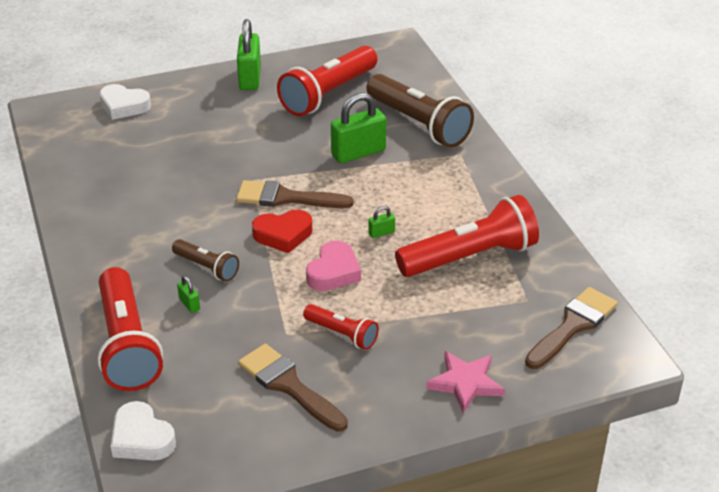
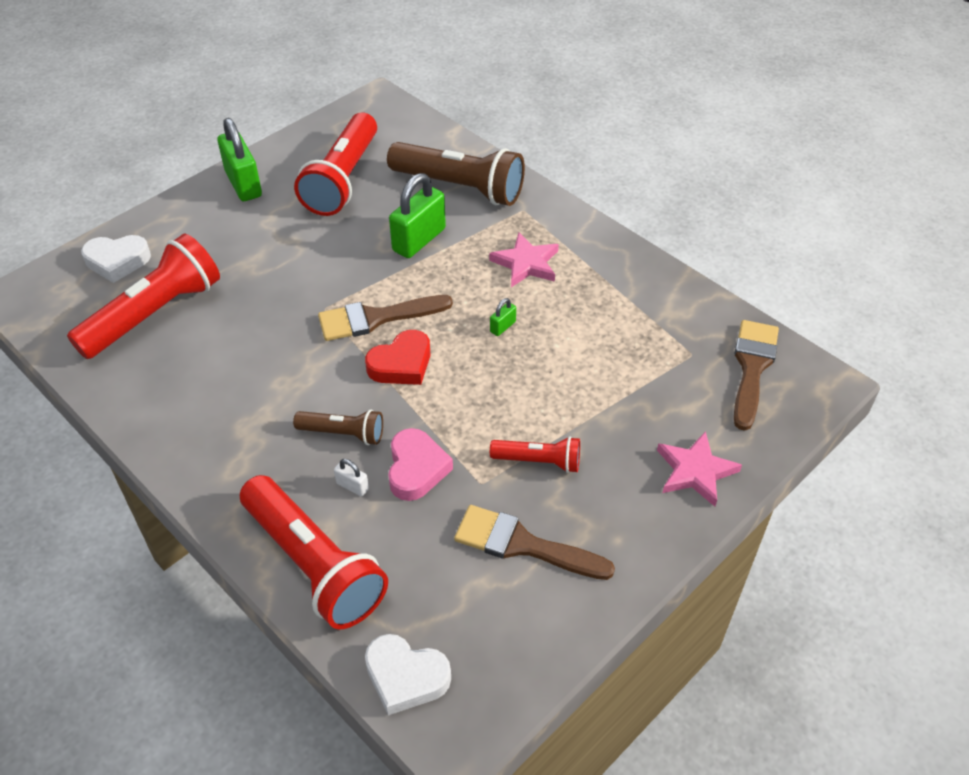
camera: 25 degrees left, 10 degrees up
green padlock [177,275,200,313] -> white padlock [334,459,369,496]
pink heart [306,241,361,291] -> pink heart moved to [388,428,453,501]
red flashlight [395,195,539,277] -> red flashlight moved to [67,234,220,359]
none -> pink star [489,232,559,287]

